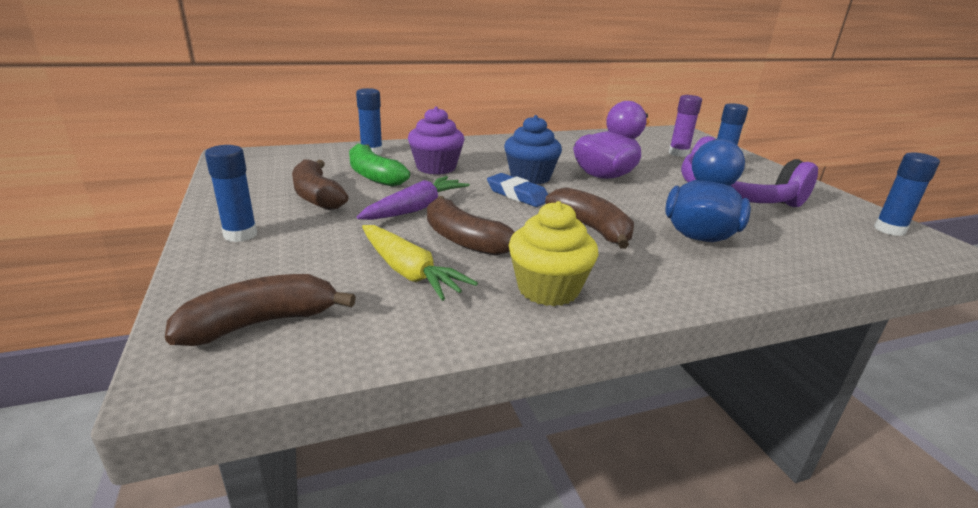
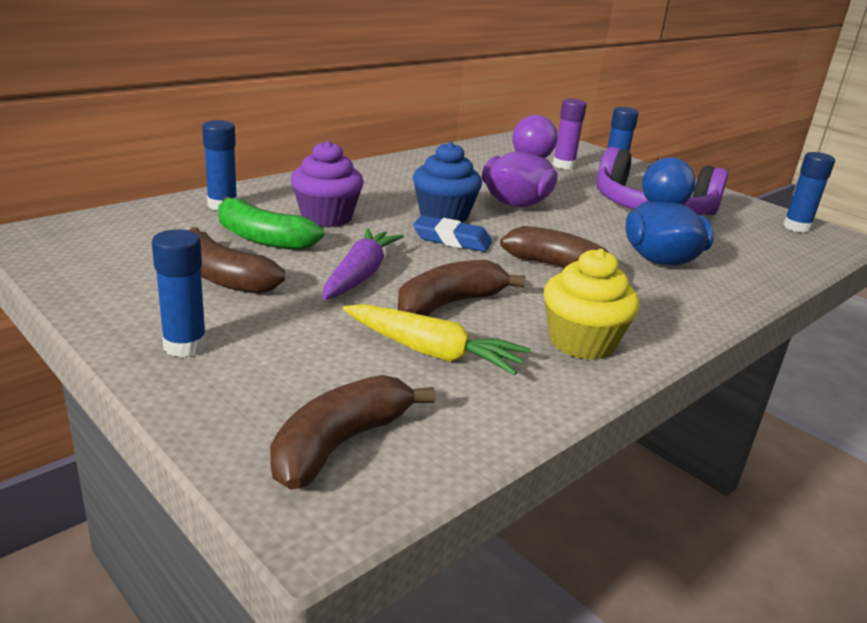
camera: 25 degrees left, 0 degrees up
brown banana [427,196,514,256] -> brown banana turned 120 degrees clockwise [398,260,526,316]

